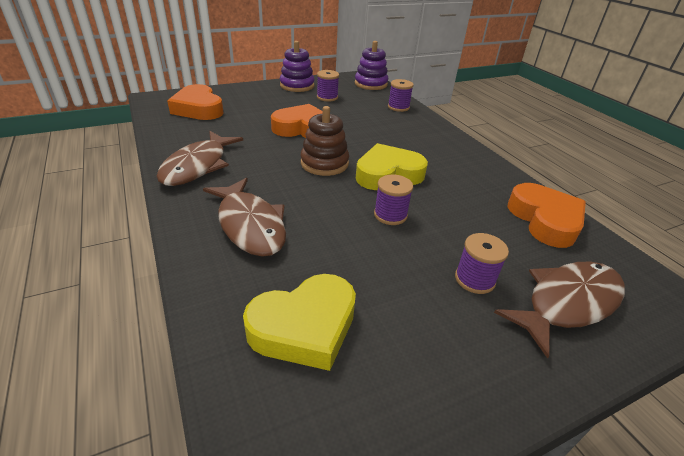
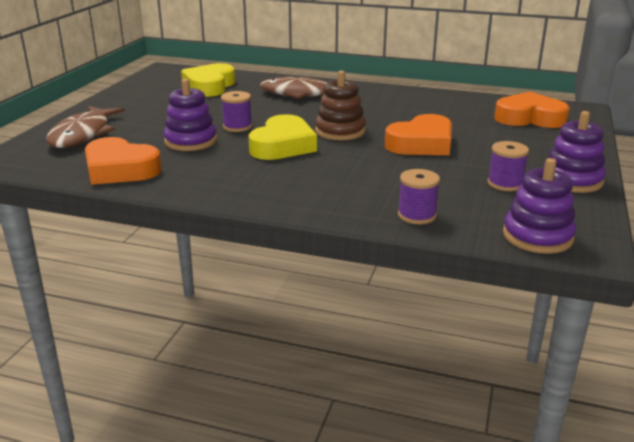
camera: 135 degrees right, 10 degrees down
brown fish [156,131,243,186] -> none
purple spool [455,233,509,294] -> none
none -> purple stacking toy [163,79,217,151]

